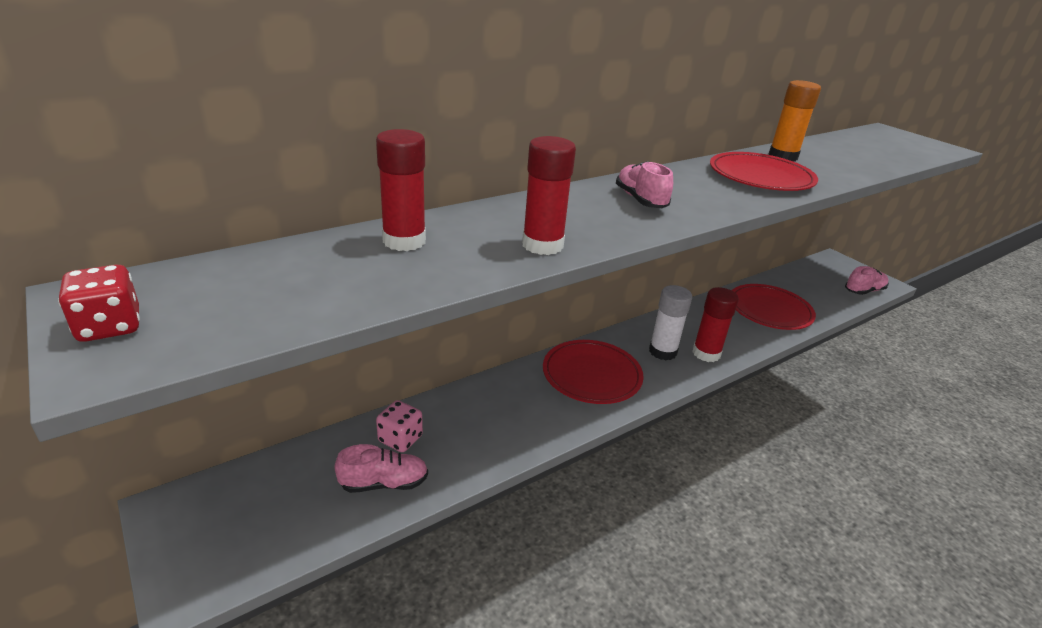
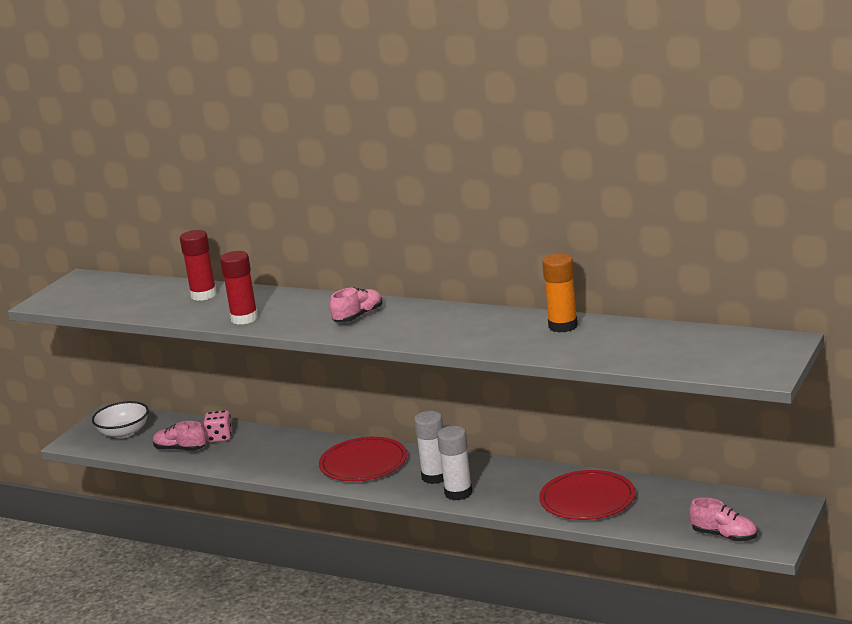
camera: 65 degrees right, 10 degrees down
red dice [58,265,140,342] -> none
pink shoe [334,444,428,493] -> pink shoe turned 150 degrees clockwise [153,421,206,451]
red glue stick [692,287,739,362] -> white glue stick [437,426,472,500]
red plate [710,152,818,191] -> none
none -> white bowl [92,401,149,439]

